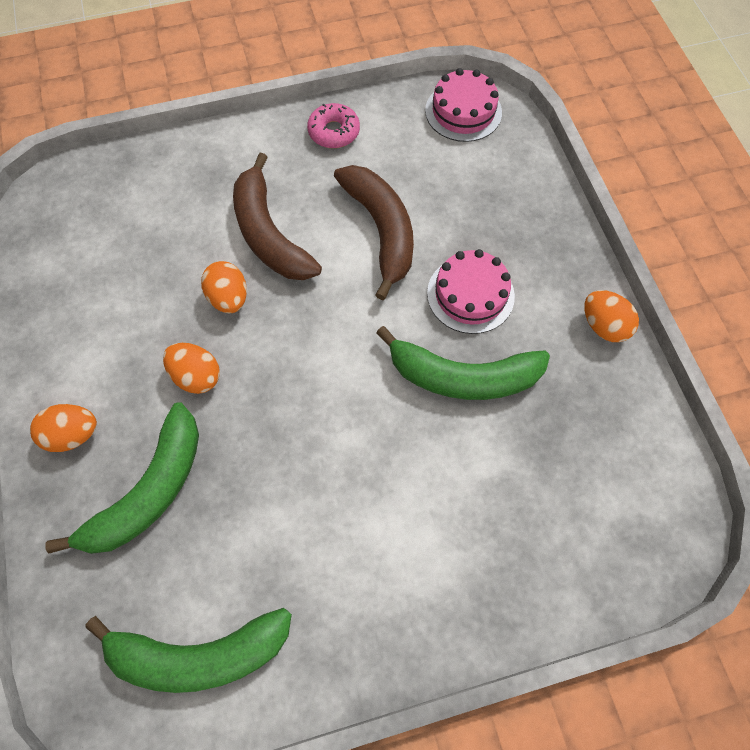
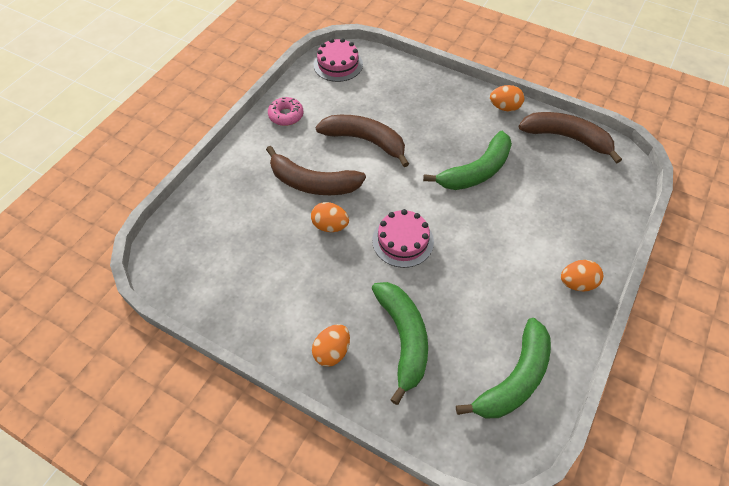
camera: 45 degrees left, 10 degrees down
orange egg [163,343,220,394] -> orange egg moved to [561,260,603,291]
pink cake [427,249,515,334] -> pink cake moved to [372,209,434,268]
none -> brown banana [519,112,622,164]

